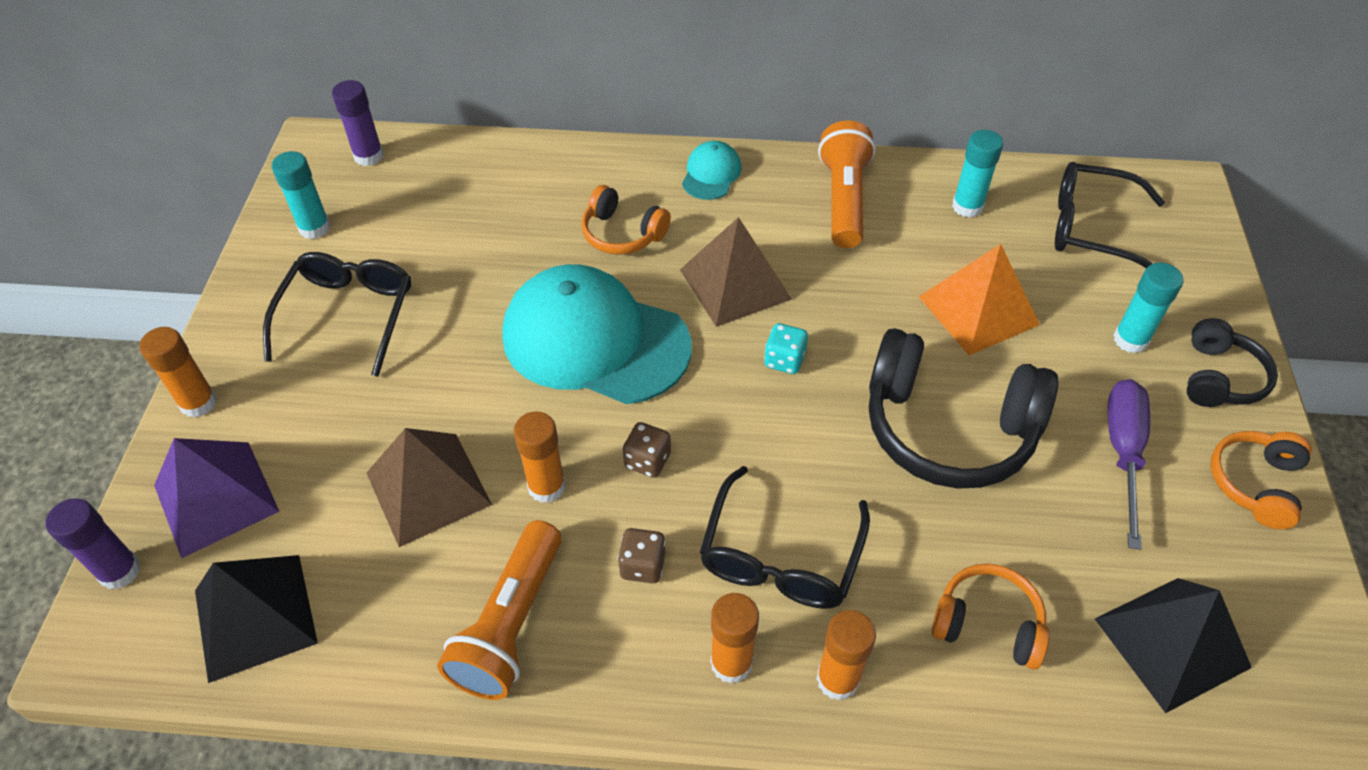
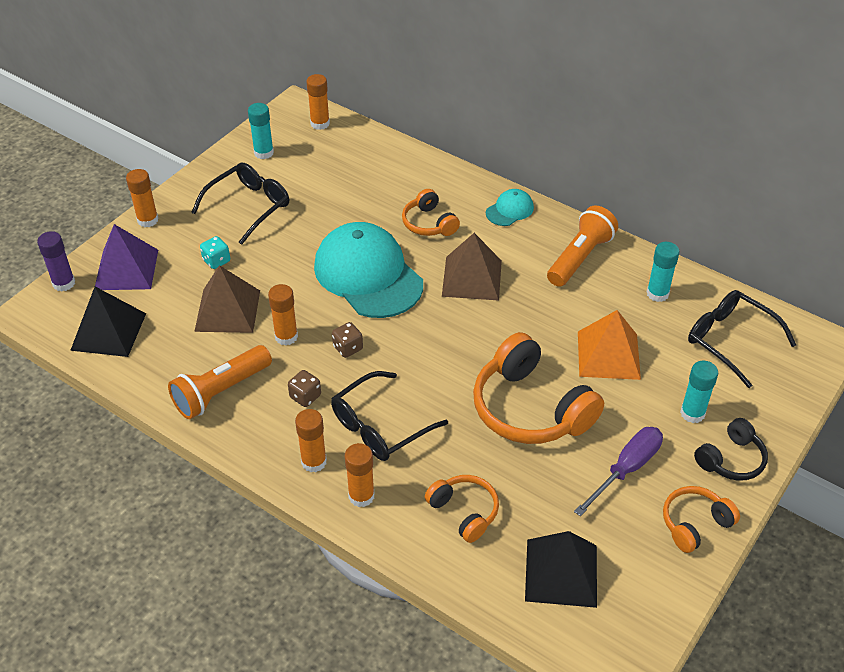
camera: 30 degrees right, 5 degrees down
purple glue stick [332,80,384,166] -> orange glue stick [306,74,330,130]
turquoise dice [764,323,808,374] -> turquoise dice moved to [200,236,230,269]
black headphones [869,328,1059,489] -> orange headphones [473,332,604,444]

